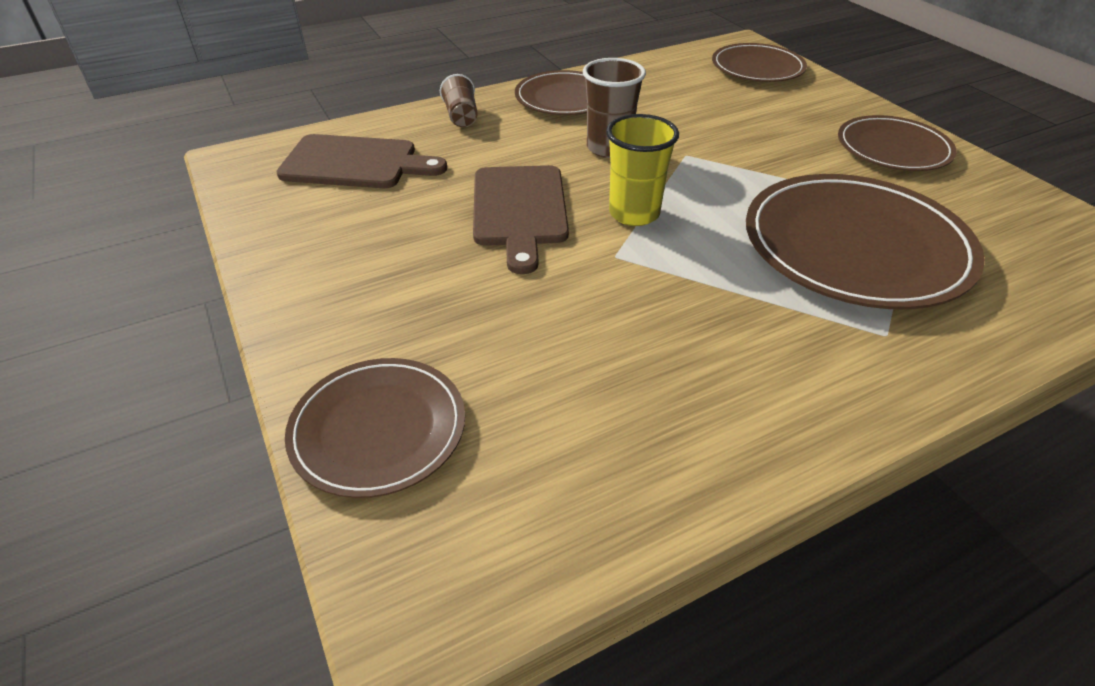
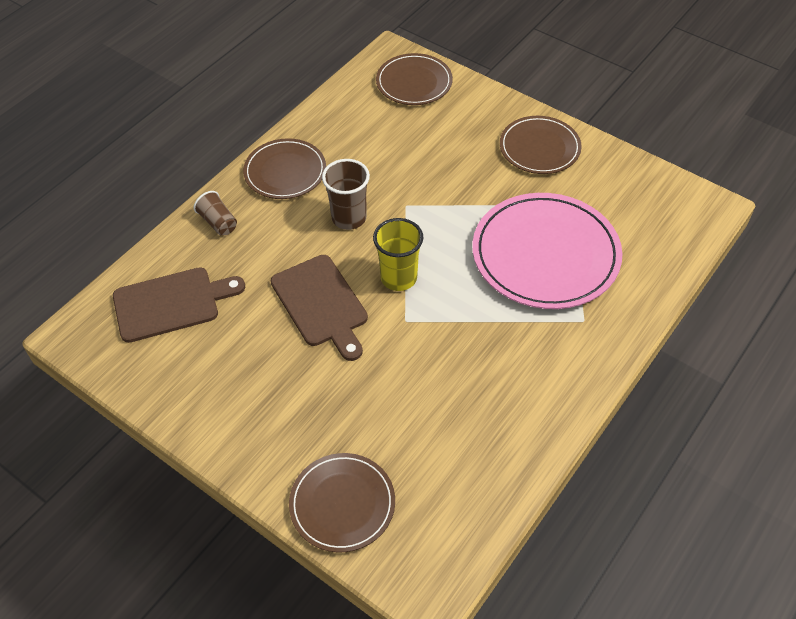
camera: 25 degrees left, 10 degrees up
brown plate [746,174,985,309] -> pink plate [472,193,622,309]

